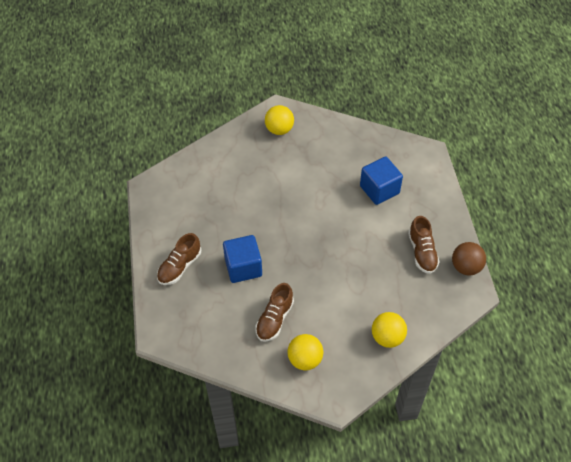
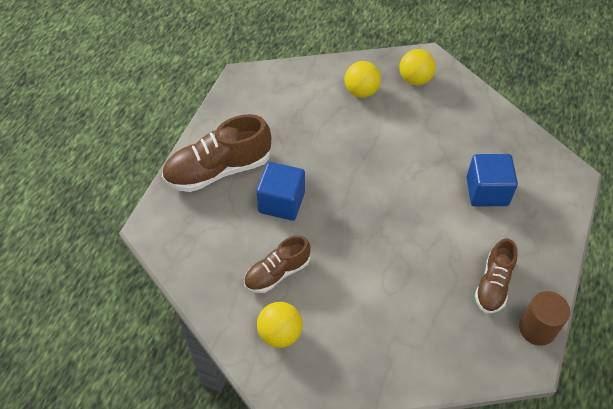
camera: 30 degrees right, 0 degrees up
brown shoe [157,233,201,285] -> brown shoe [162,114,271,192], size x1.65
yellow ball [372,312,407,348] -> yellow ball moved to [345,61,381,98]
brown ball [452,242,486,275] -> brown cylinder [519,291,570,346]

